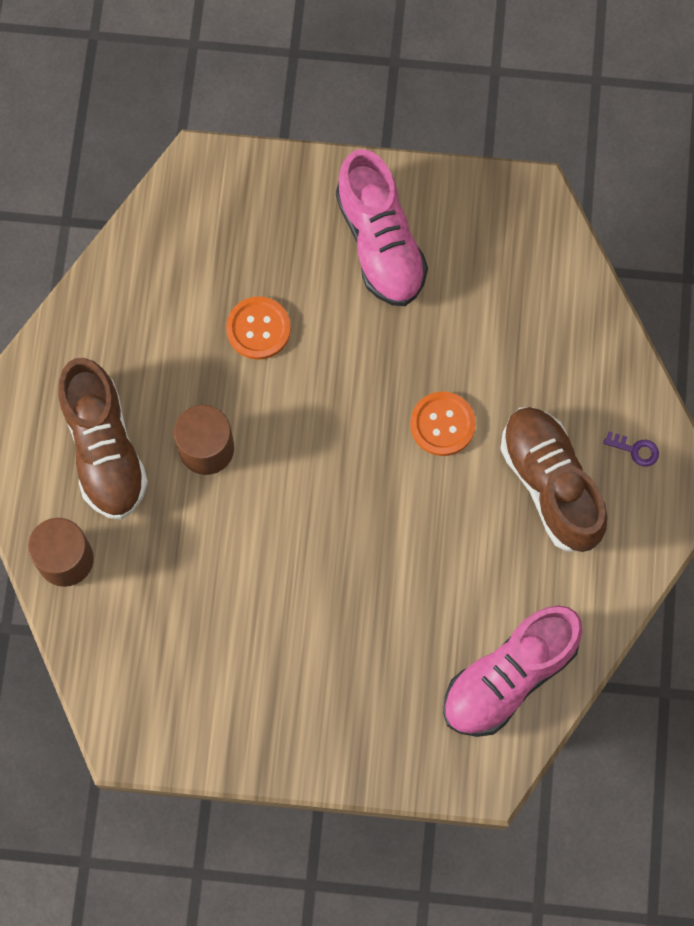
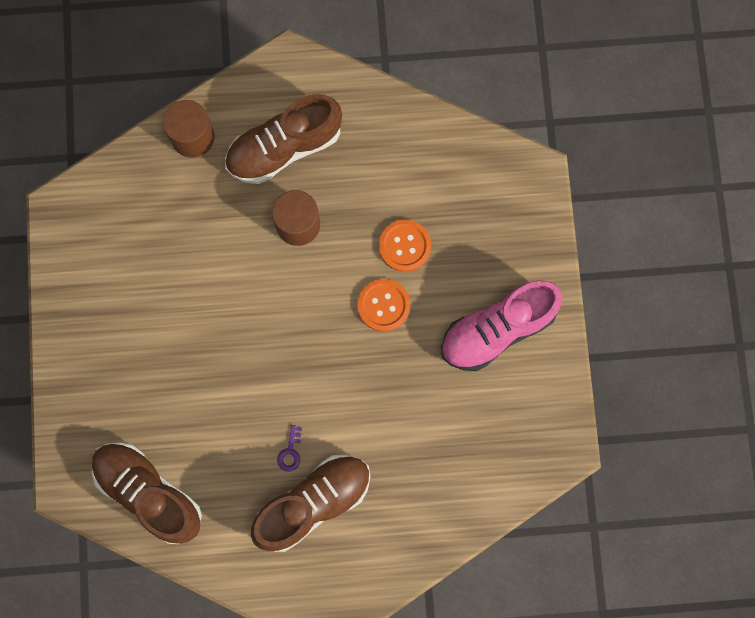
camera: 80 degrees right, 5 degrees up
orange button [410,391,476,456] -> orange button moved to [357,279,410,332]
pink shoe [443,606,583,737] -> brown shoe [92,442,202,544]
purple key [603,432,659,467] -> purple key moved to [277,425,302,472]

